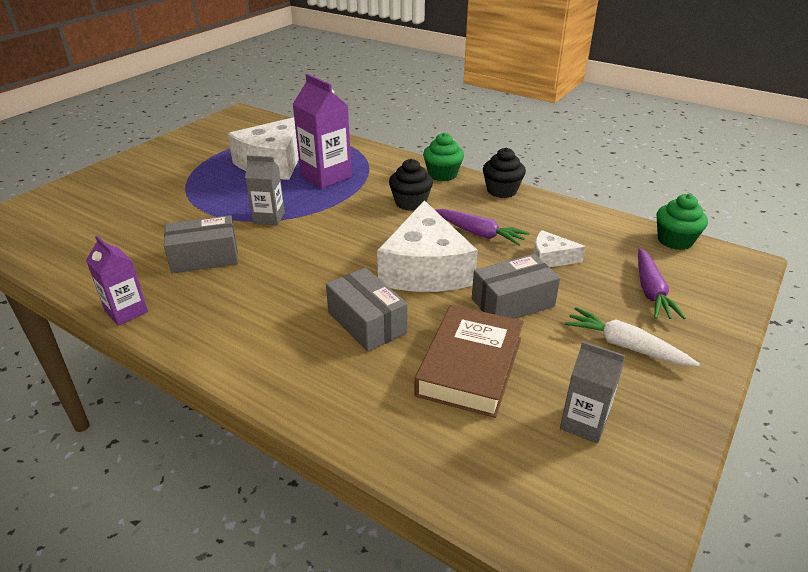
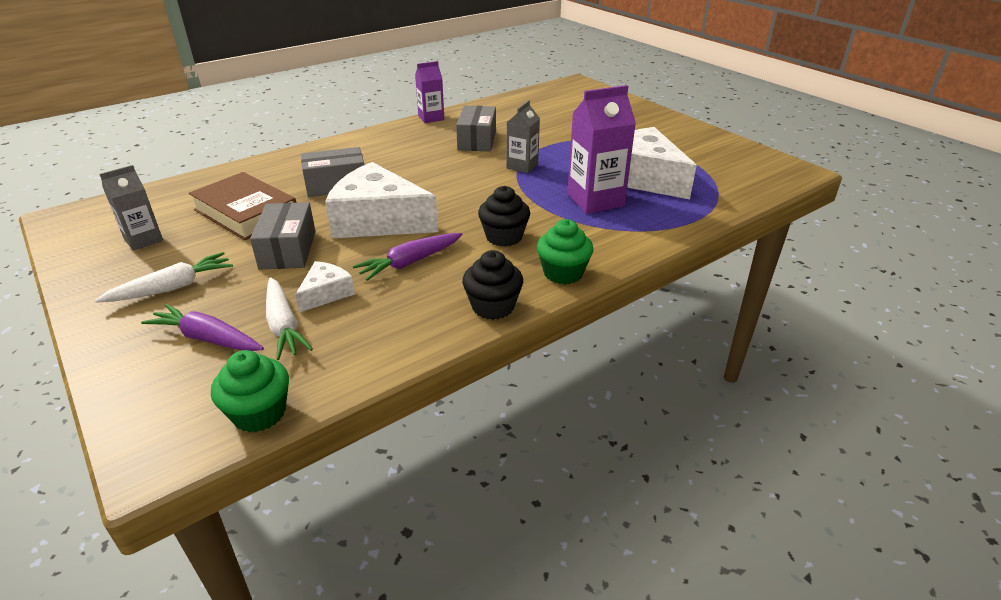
camera: 110 degrees right, 0 degrees up
none -> white carrot [266,277,313,360]

